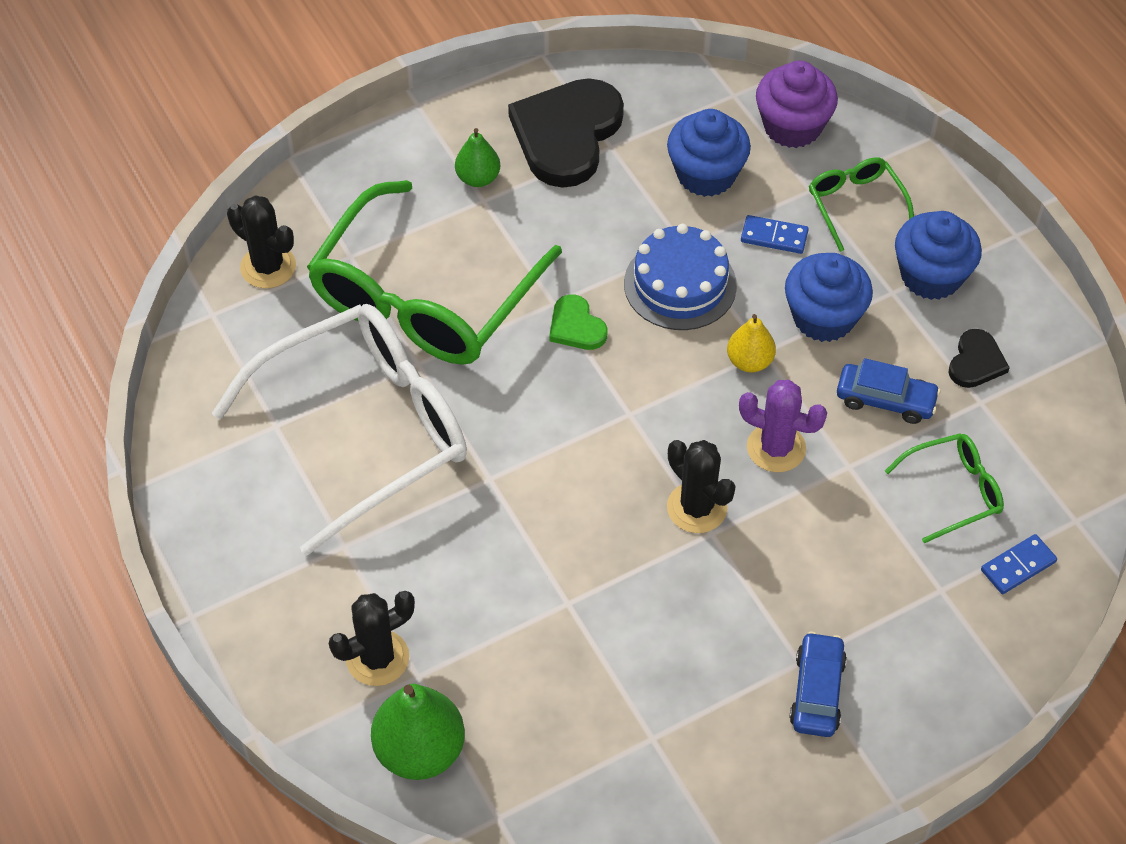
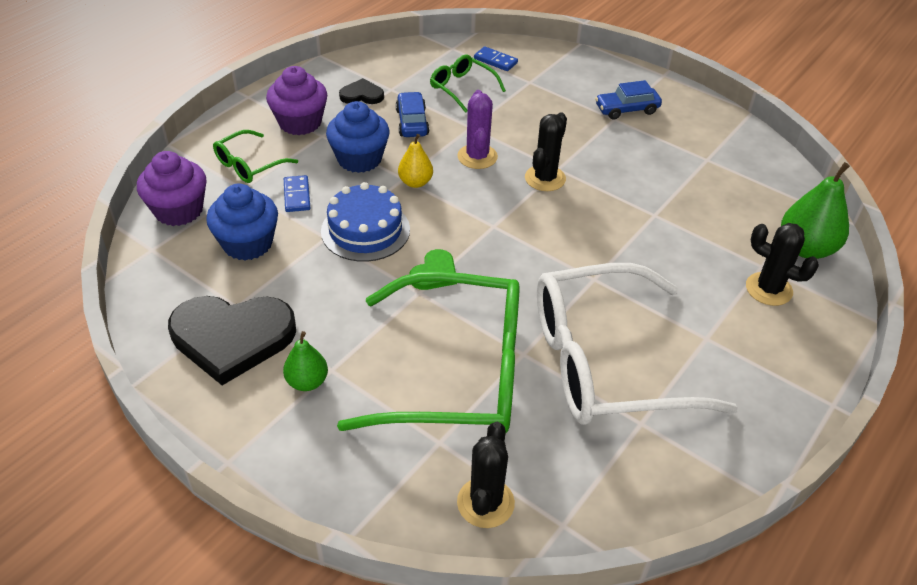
camera: 115 degrees left, 10 degrees down
white glasses [212,304,467,556] -> white glasses turned 45 degrees counterclockwise [537,263,738,425]
blue cupcake [895,211,982,300] -> purple cupcake [266,66,327,135]

